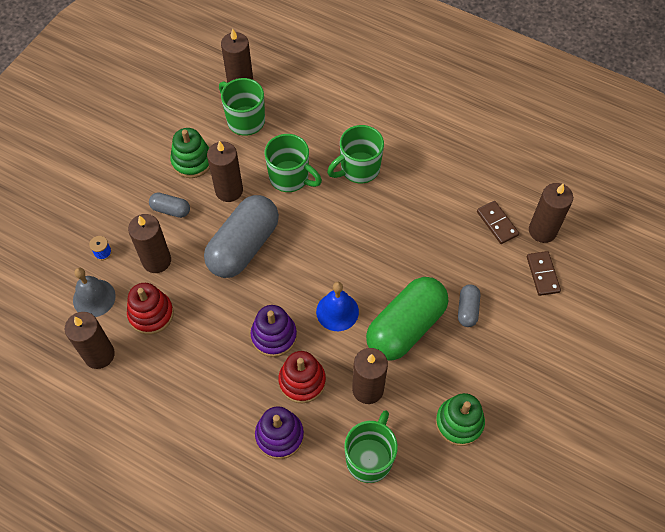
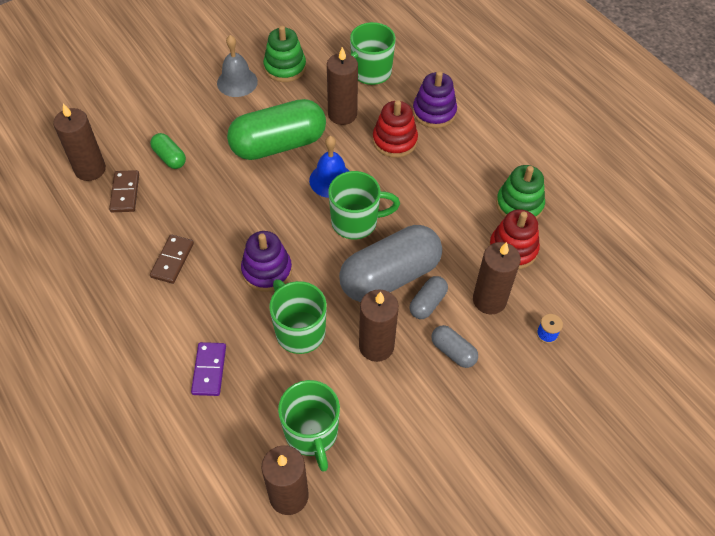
camera: 155 degrees left, 5 degrees down
brown candle [65,312,115,369] -> none
grey bell [73,268,116,317] -> grey bell moved to [217,35,258,97]
green stacking toy [170,128,210,178] -> green stacking toy moved to [496,165,545,219]
purple stacking toy [251,305,297,357] -> purple stacking toy moved to [241,231,292,292]
green mug [327,125,384,183] -> green mug moved to [328,171,400,239]
grey capsule [458,284,480,327] -> grey capsule moved to [409,276,448,319]
brown domino [527,251,561,296] -> brown domino moved to [150,234,194,284]
none -> green capsule [150,133,186,169]
none -> purple domino [191,342,226,396]

